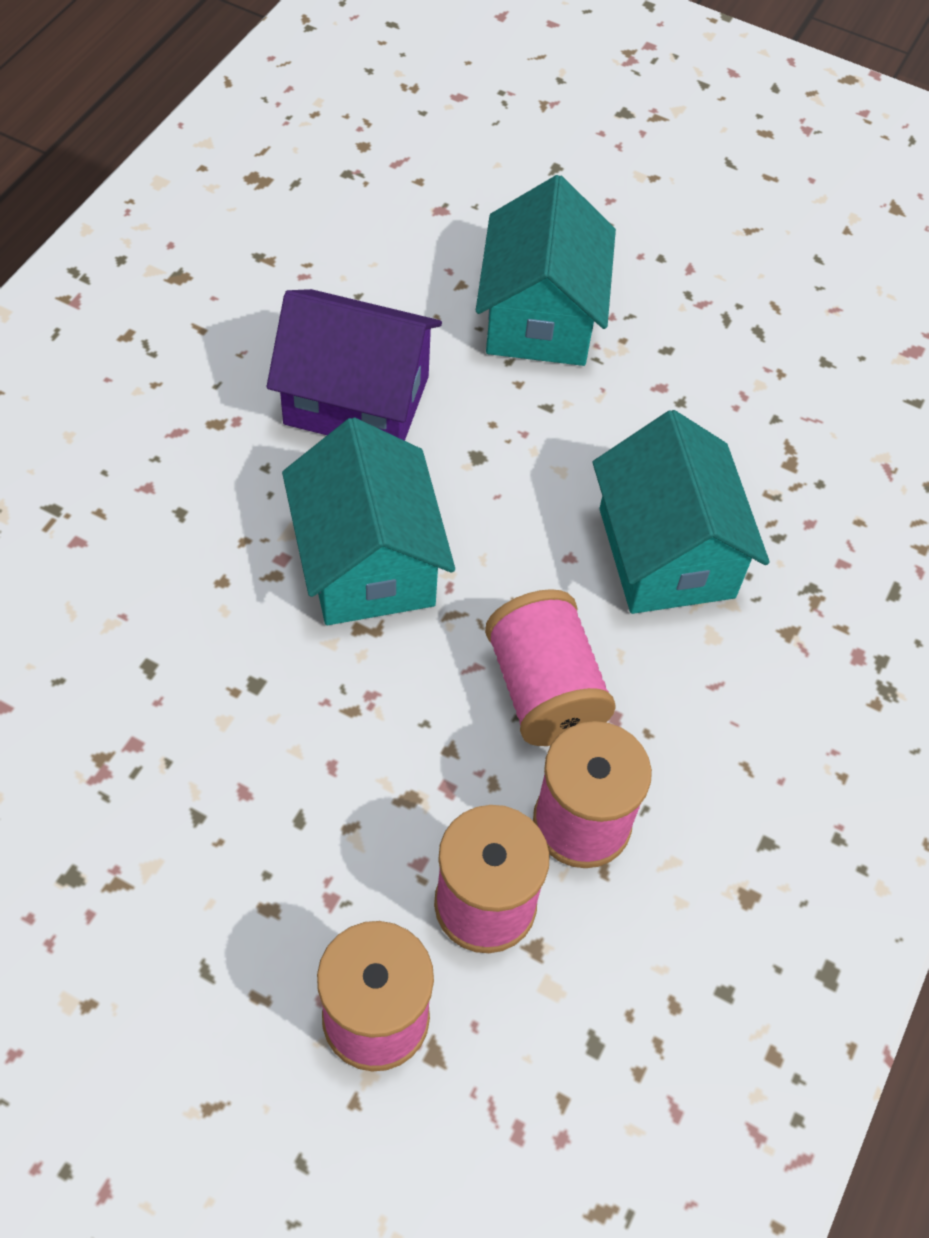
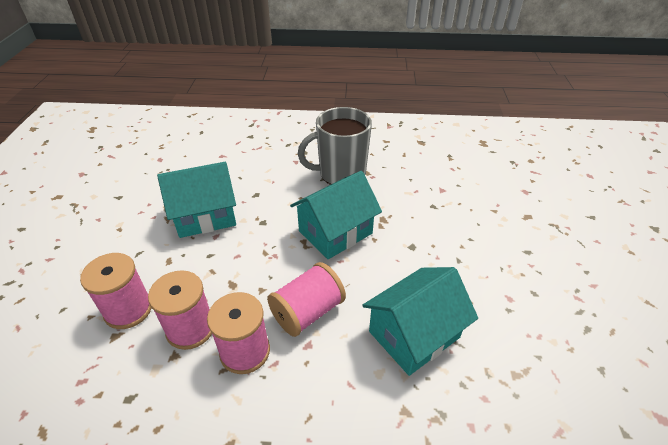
camera: 70 degrees right, 15 degrees down
purple house [267,289,442,441] -> none
turquoise house [476,175,616,366] -> turquoise house moved to [157,162,236,238]
none -> grey mug [298,107,372,185]

